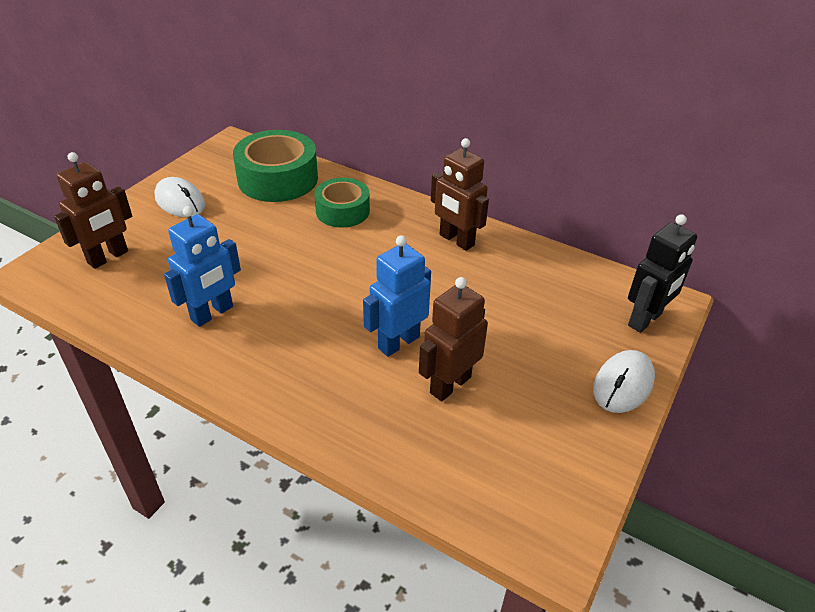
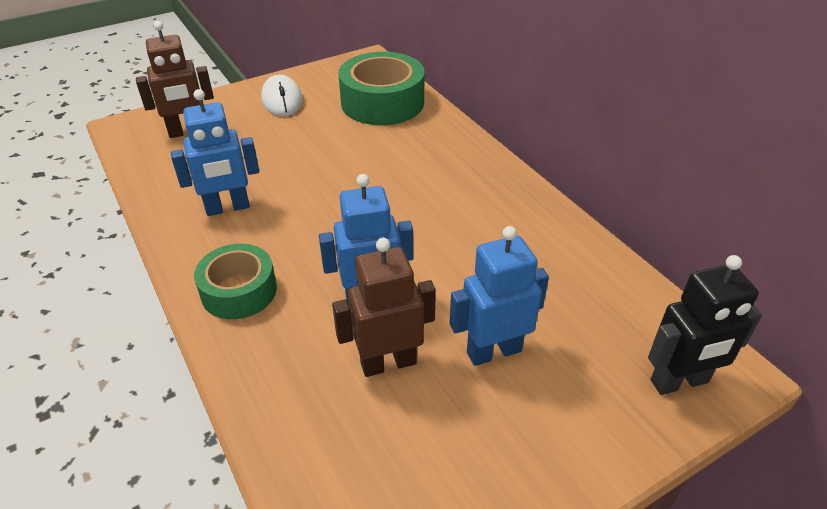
camera: 30 degrees right, 0 degrees up
green tape [314,178,370,228] -> green tape moved to [194,244,277,319]
brown robot [431,138,489,251] -> none
white mouse [593,350,655,413] -> none
none -> blue robot [449,226,549,366]

